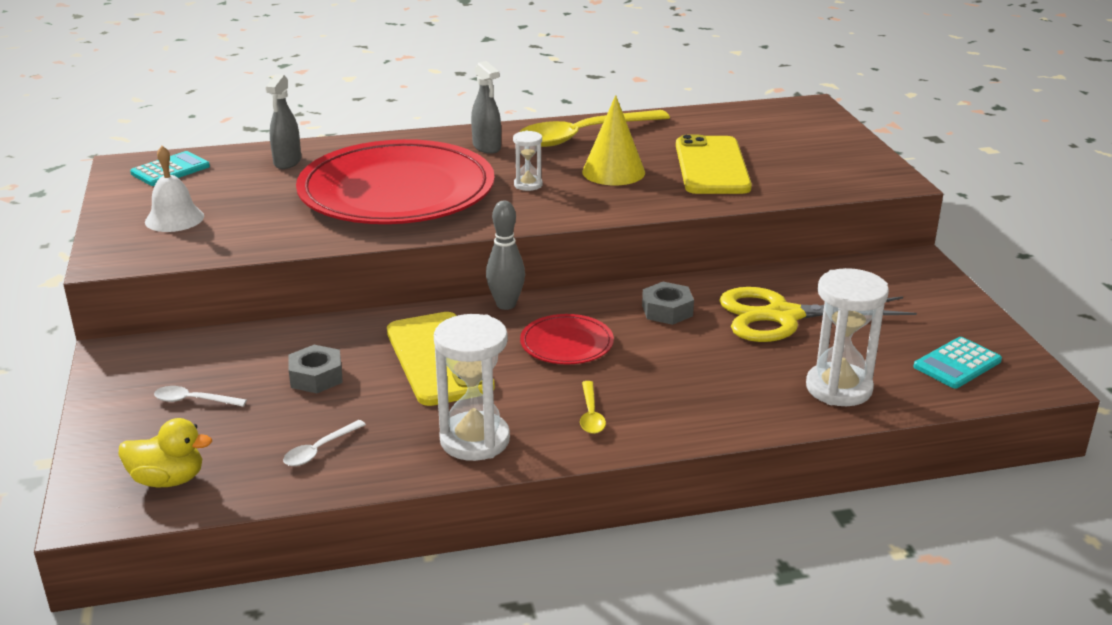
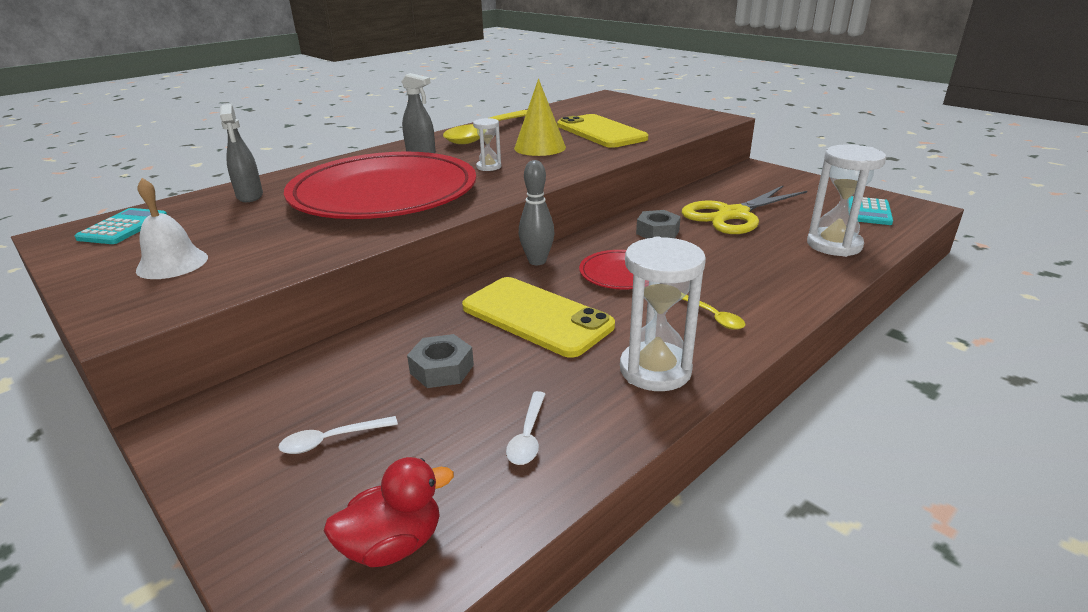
camera: 30 degrees left, 0 degrees up
yellow duck [118,418,212,487] -> red duck [323,457,454,567]

